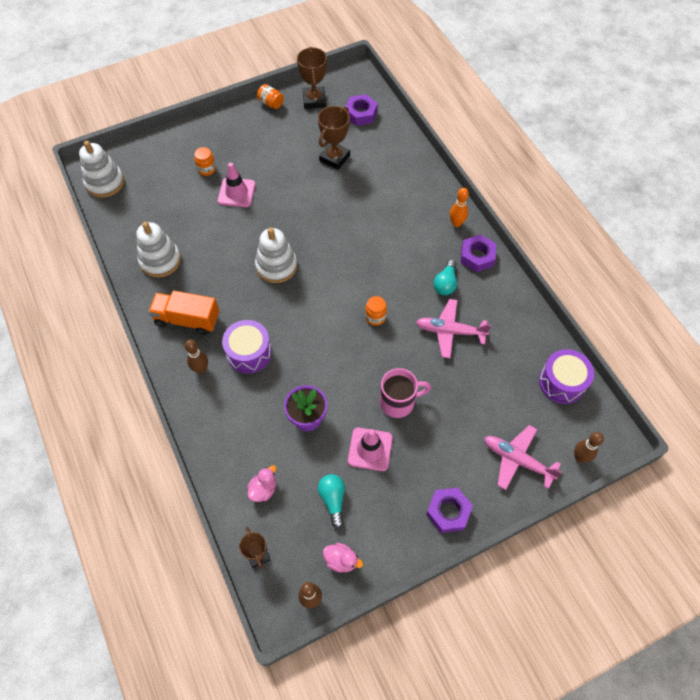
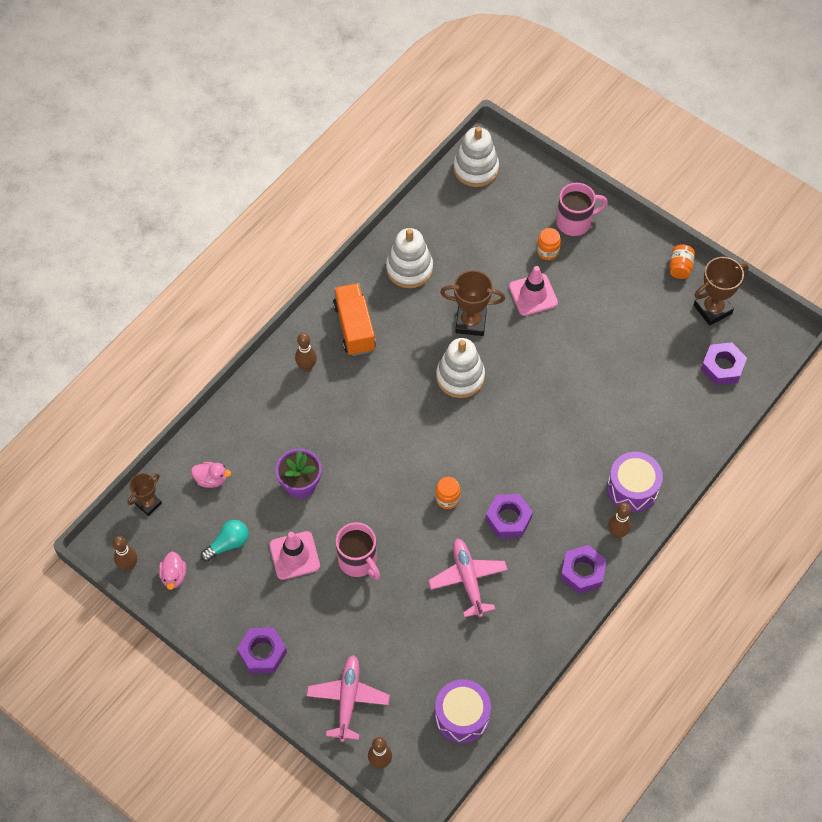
camera: 65 degrees right, 0 degrees up
purple drum [222,320,272,374] -> purple drum moved to [607,452,663,512]
brown trophy [318,106,350,170] -> brown trophy moved to [440,270,505,336]
turquoise light bulb [433,260,457,295] -> none
orange bowling pin [450,188,469,227] -> brown bowling pin [608,503,631,538]
none -> purple nut [485,494,533,538]
none -> pink mug [557,183,608,236]

